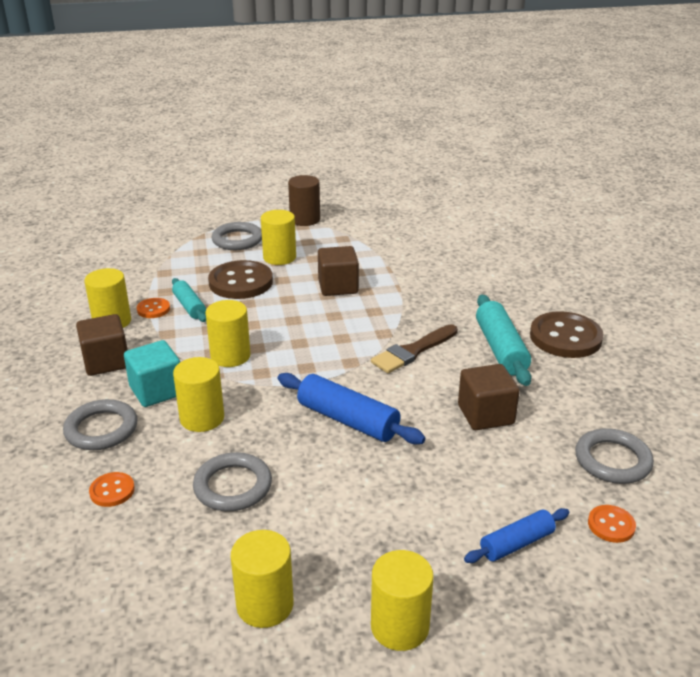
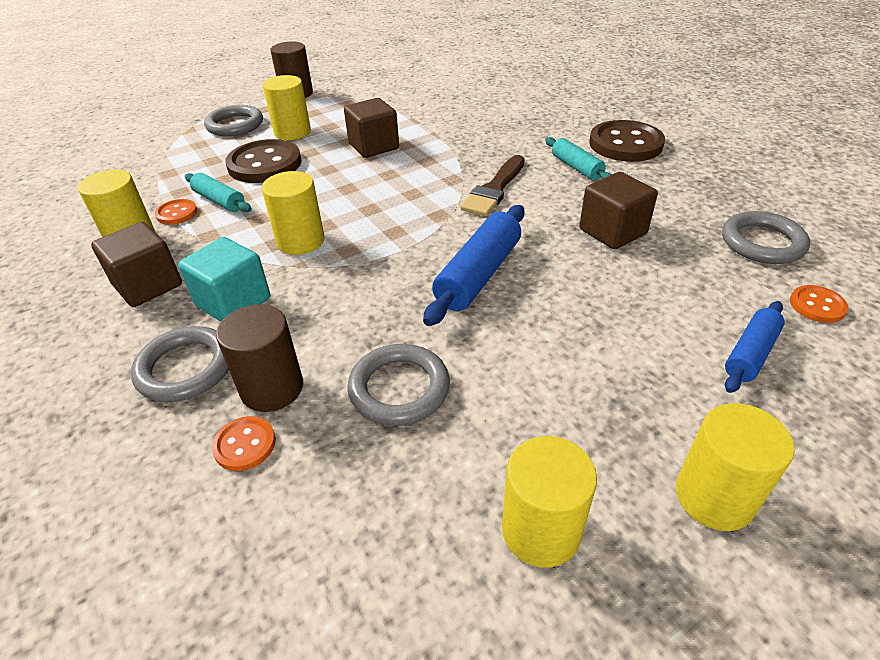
camera: 20 degrees left, 10 degrees up
yellow cylinder [173,357,224,432] -> none
blue rolling pin [278,373,426,444] -> blue rolling pin turned 75 degrees counterclockwise [423,205,525,326]
turquoise rolling pin [476,295,532,386] -> turquoise rolling pin [545,137,612,181], size x0.62
none -> brown cylinder [216,304,303,412]

